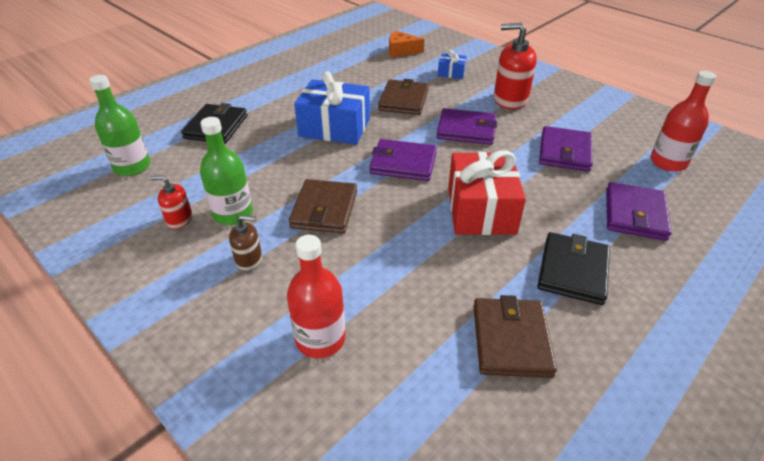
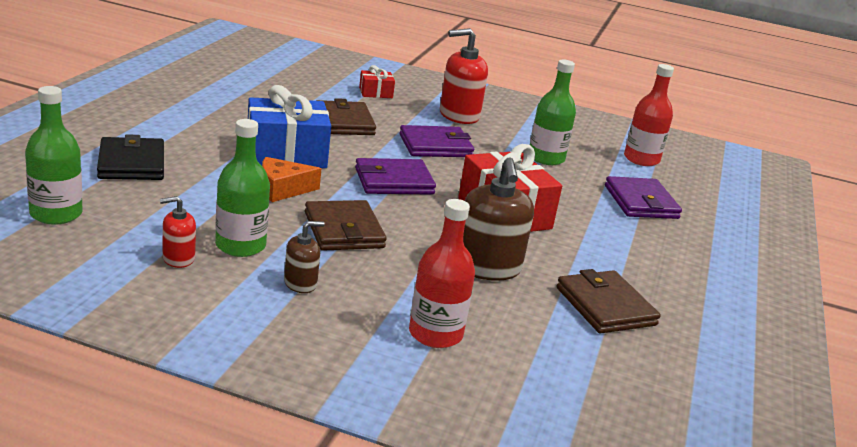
camera: 30 degrees left, 15 degrees down
orange cheese [389,31,424,57] -> orange cheese moved to [262,157,322,202]
blue gift [438,50,467,79] -> red gift [359,65,395,98]
black wallet [538,232,610,305] -> none
purple wallet [539,126,593,172] -> green bottle [530,60,576,165]
none -> brown soap dispenser [463,157,534,281]

